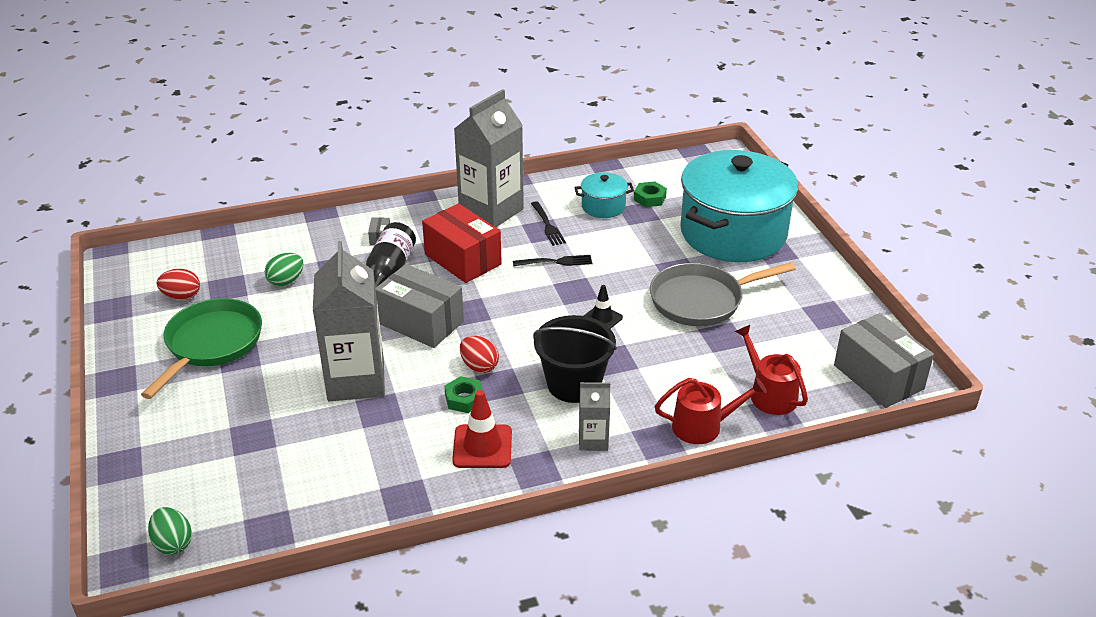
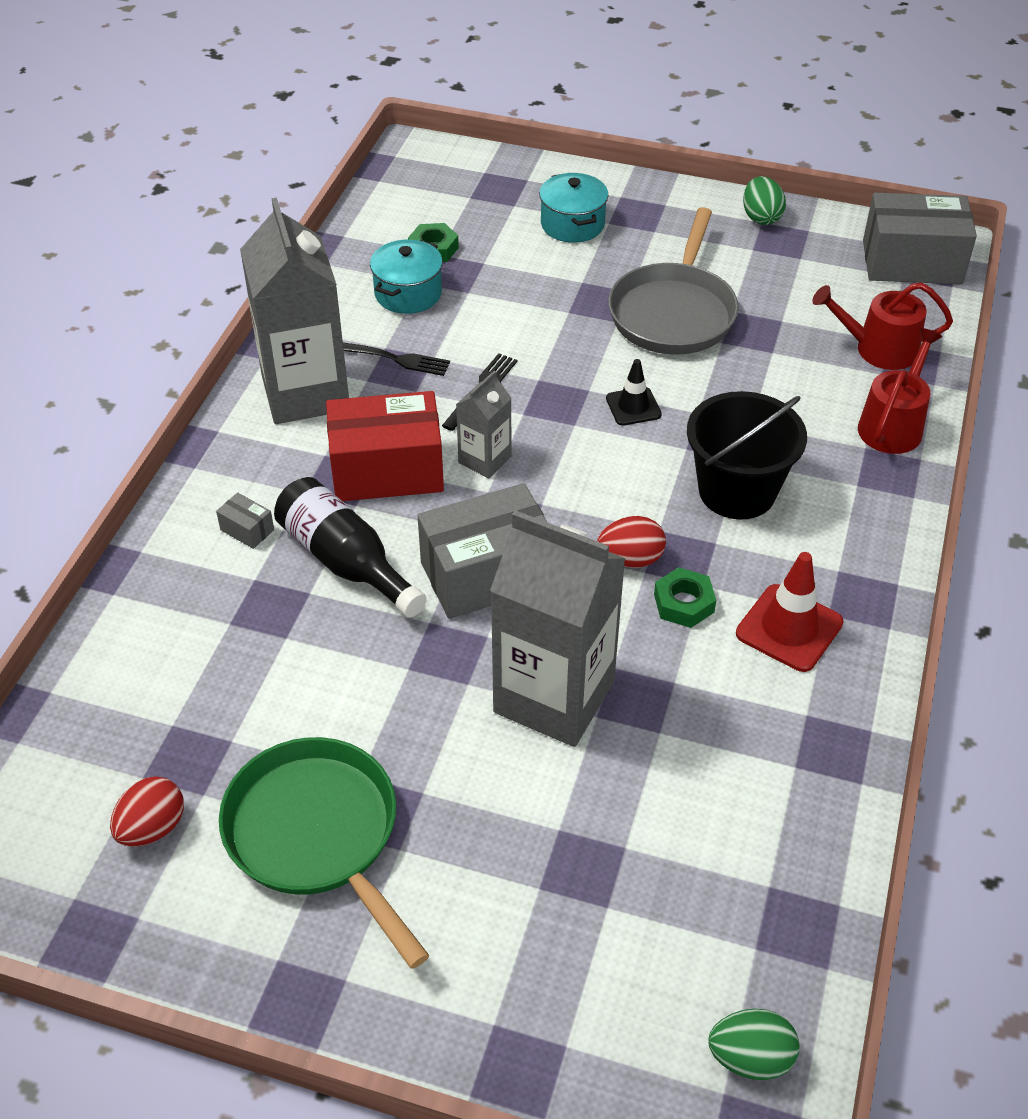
camera: 55 degrees left, 10 degrees up
green egg [265,253,303,286] -> green egg moved to [743,176,786,225]
grey carton [579,382,610,451] -> grey carton moved to [456,370,512,478]
turquoise pot [680,150,798,262] -> turquoise pot [539,173,608,243], size x0.43

